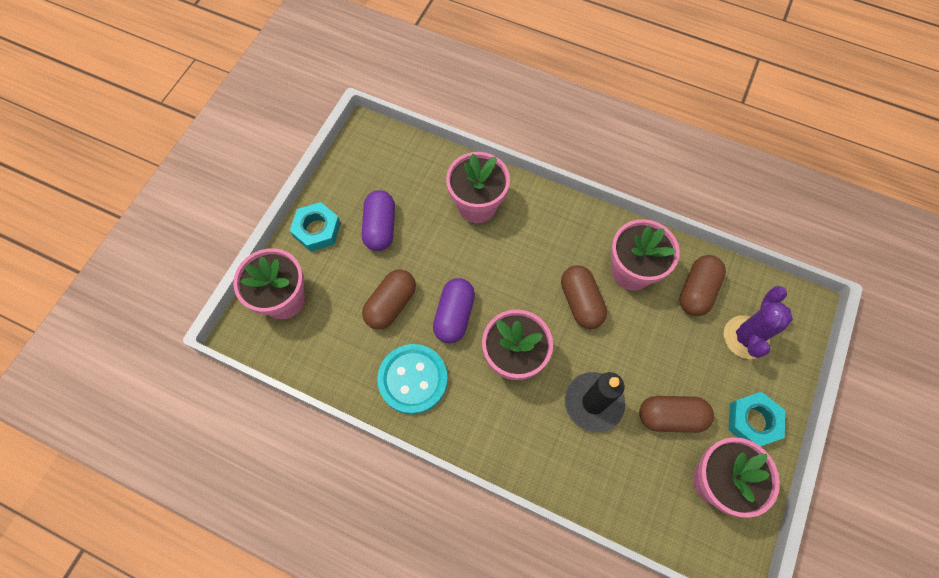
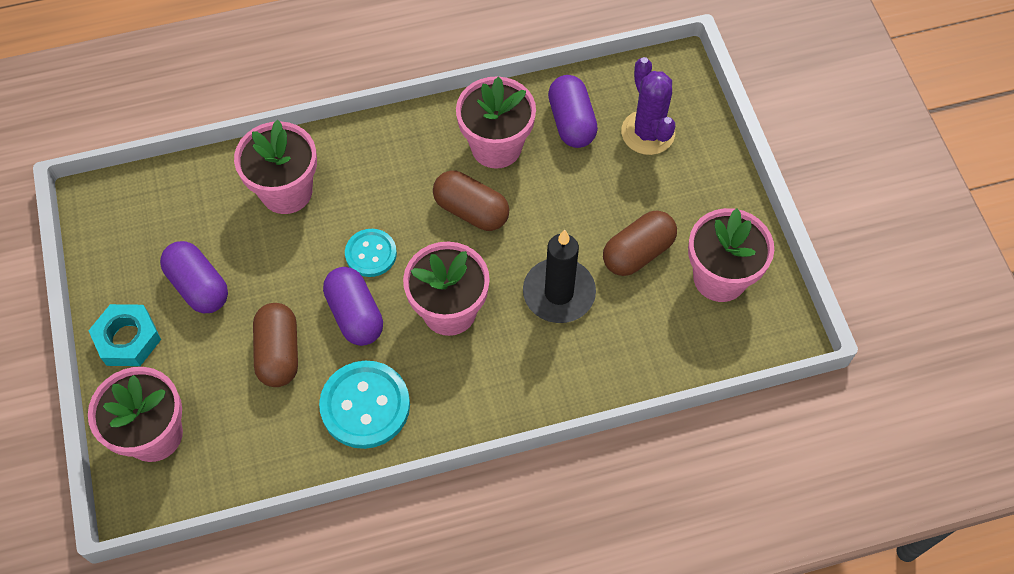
camera: 40 degrees left, 5 degrees down
brown capsule [679,255,726,316] -> purple capsule [548,75,598,148]
turquoise nut [729,392,785,446] -> none
none -> turquoise button [345,229,397,277]

